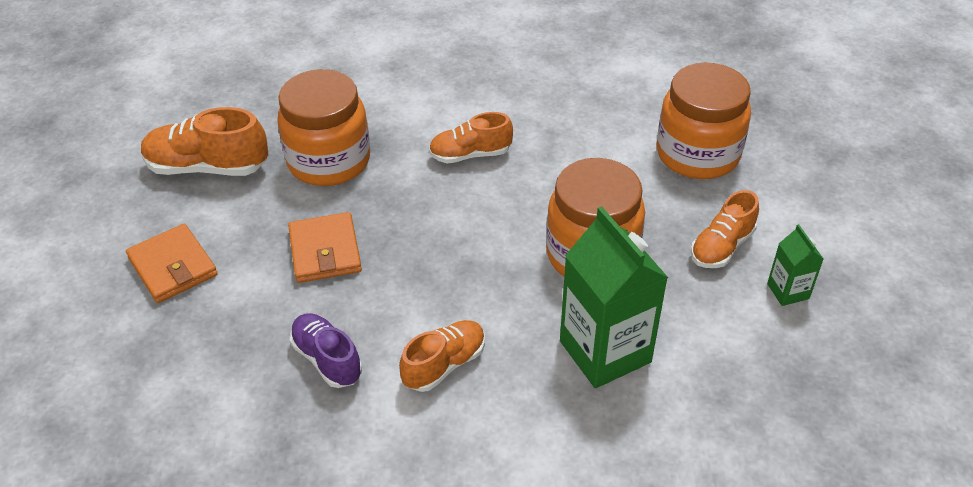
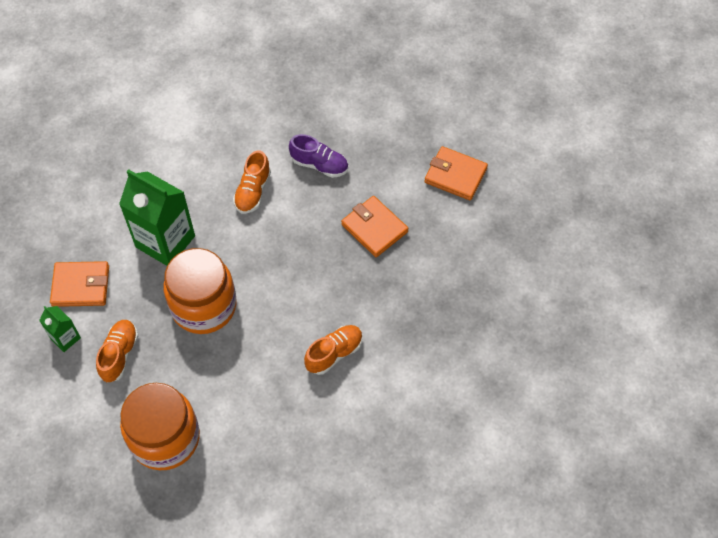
camera: 150 degrees right, 15 degrees up
orange shoe [141,107,268,176] -> none
orange jar [277,69,370,186] -> none
none -> orange wallet [50,261,109,307]

